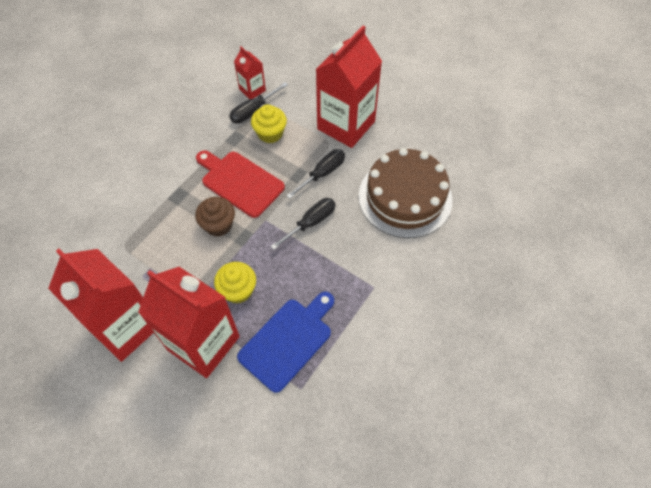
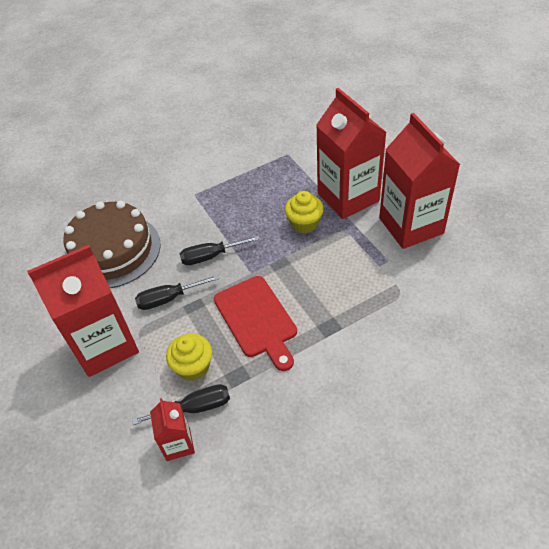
camera: 150 degrees left, 10 degrees down
brown cupcake [195,197,235,237] -> none
blue cutting board [237,292,334,393] -> none

